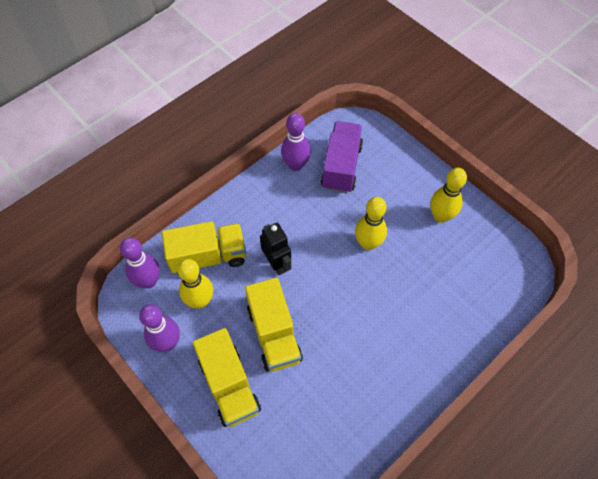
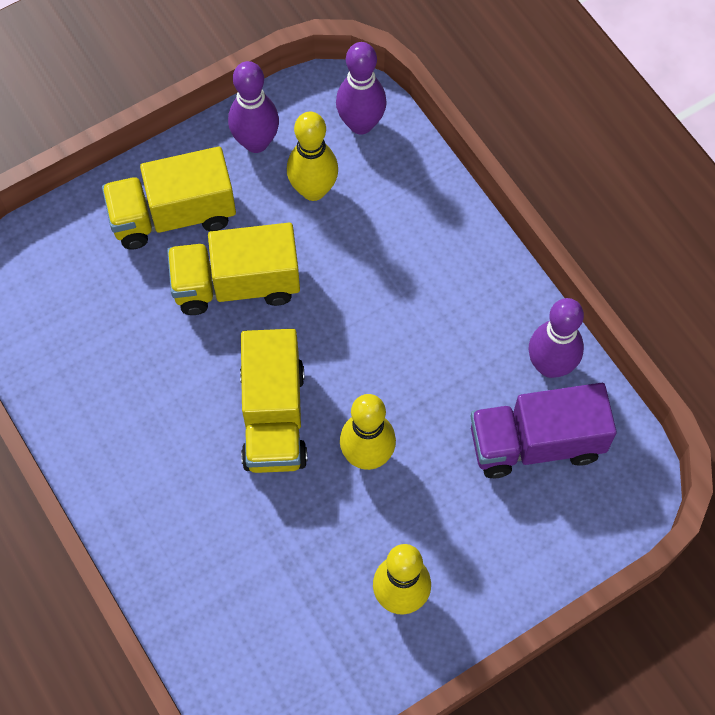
camera: 100 degrees right, 5 degrees up
yellow truck [162,221,246,273] -> yellow truck moved to [240,329,307,473]
black robot [260,223,291,275] -> none
purple truck [321,121,363,193] -> purple truck turned 150 degrees clockwise [471,383,617,478]

